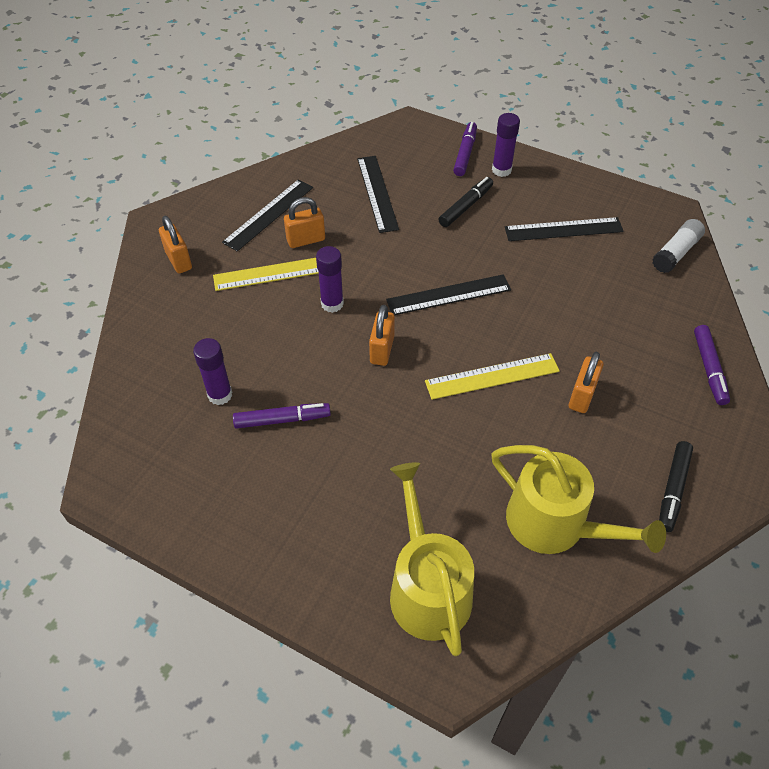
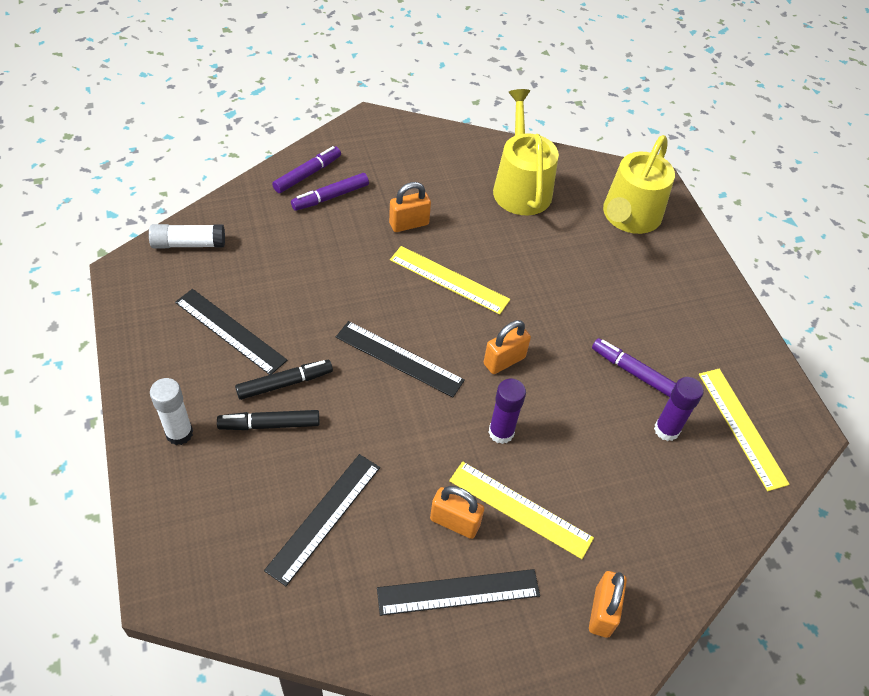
camera: 140 degrees left, 0 degrees up
purple marker [453,122,477,176] -> purple marker moved to [291,173,369,211]
purple glue stick [492,113,520,177] -> white glue stick [150,378,193,445]
black marker [659,441,693,532] -> black marker moved to [235,360,333,400]
none -> yellow ruler [699,369,790,491]

